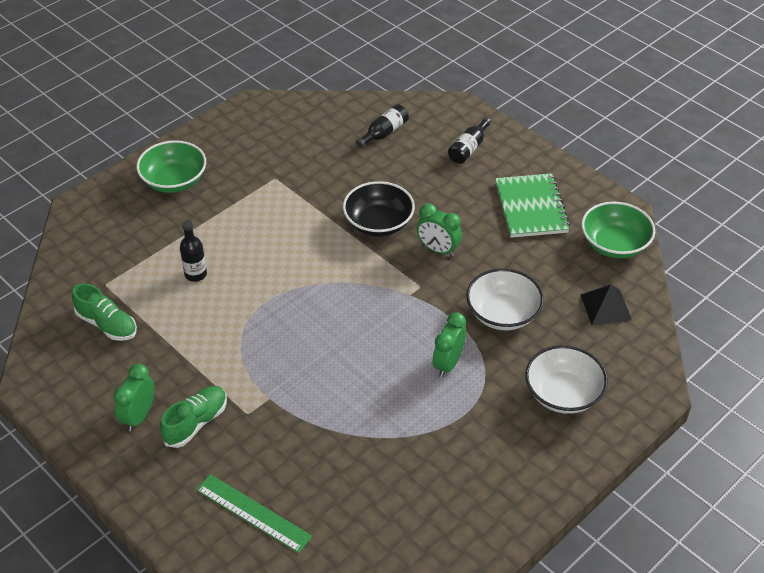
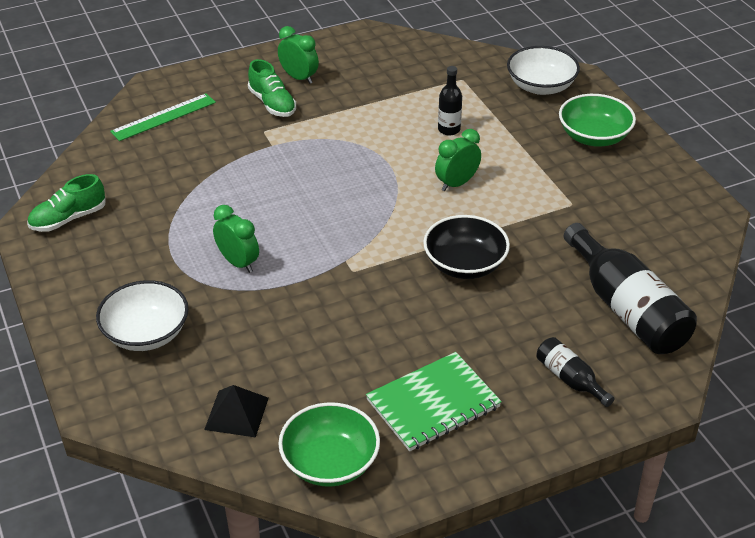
camera: 110 degrees right, 5 degrees down
green shoe [72,284,137,341] -> green shoe moved to [27,174,105,232]
black bottle [356,104,409,148] -> black bottle [564,223,697,354], size x2.01
green clock [416,203,462,256] -> green clock moved to [435,129,481,191]
white bowl [466,268,544,330] -> white bowl moved to [507,46,580,95]
green notebook [495,173,570,238] -> green notebook turned 45 degrees counterclockwise [366,352,502,451]

